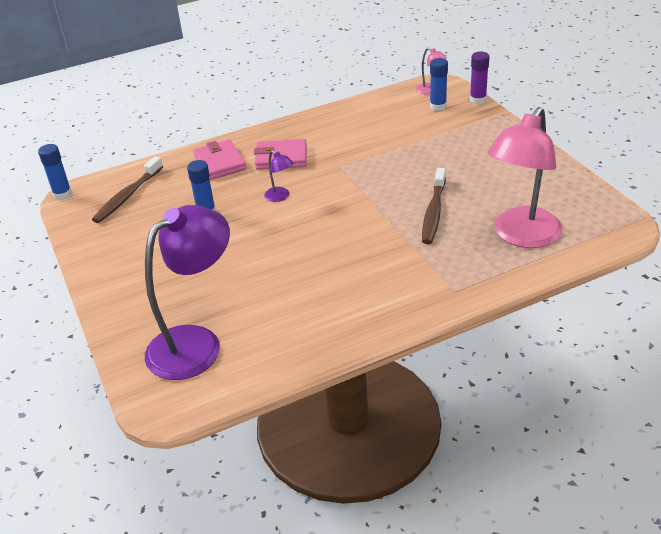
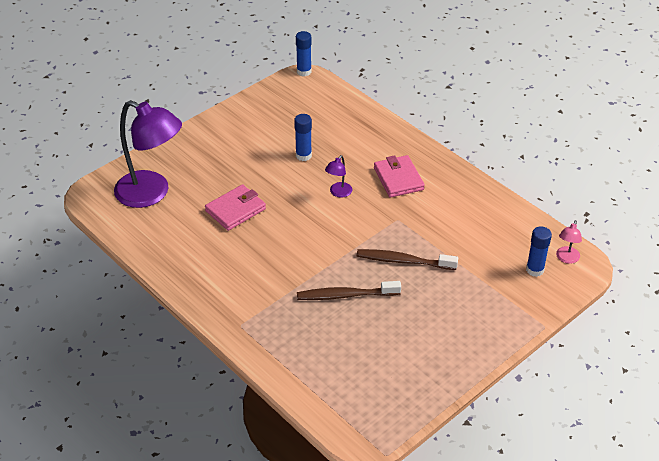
camera: 70 degrees right, 5 degrees up
brown toothbrush [92,156,163,223] -> brown toothbrush moved to [357,249,458,270]
pink wallet [193,139,247,180] -> pink wallet moved to [205,184,266,231]
purple glue stick [470,52,489,104] -> none
pink lamp [487,107,562,248] -> none

